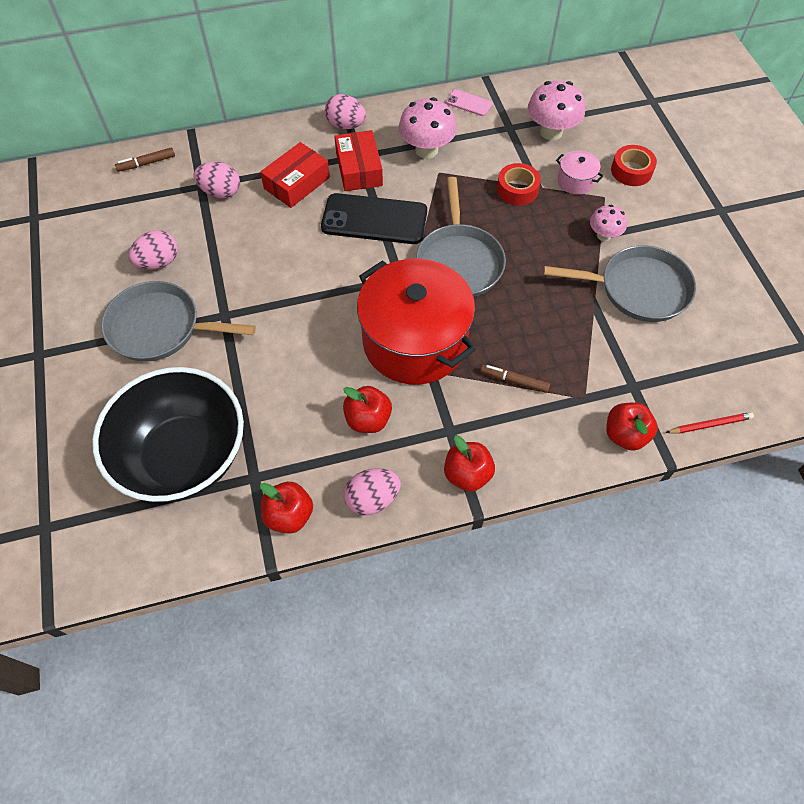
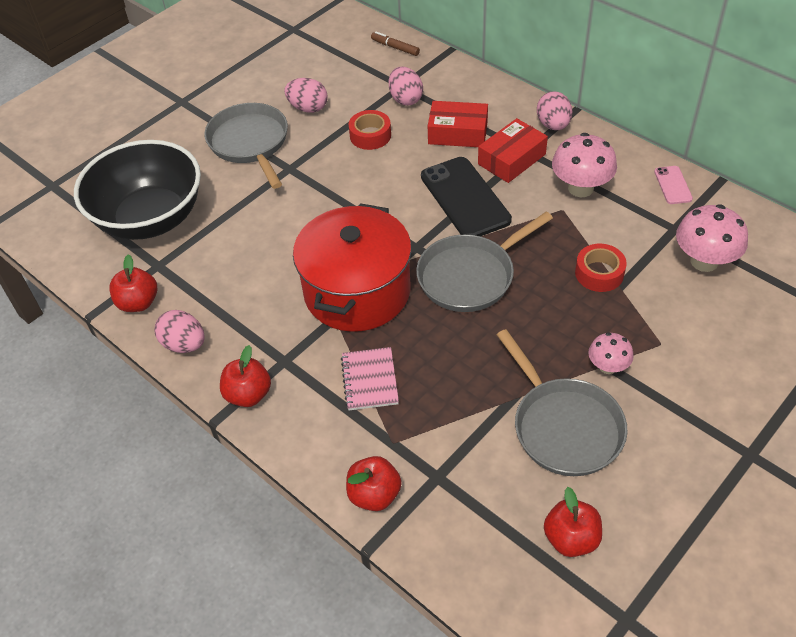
camera: 60 degrees right, 10 degrees down
red apple [343,386,392,433] -> red apple moved to [544,487,602,557]
brown marker [480,364,550,393] -> pink notebook [341,347,399,410]
pink pot [556,150,604,195] -> none
red tape [611,145,657,186] -> red tape moved to [349,110,391,150]
red pencil [665,412,754,434] -> none

